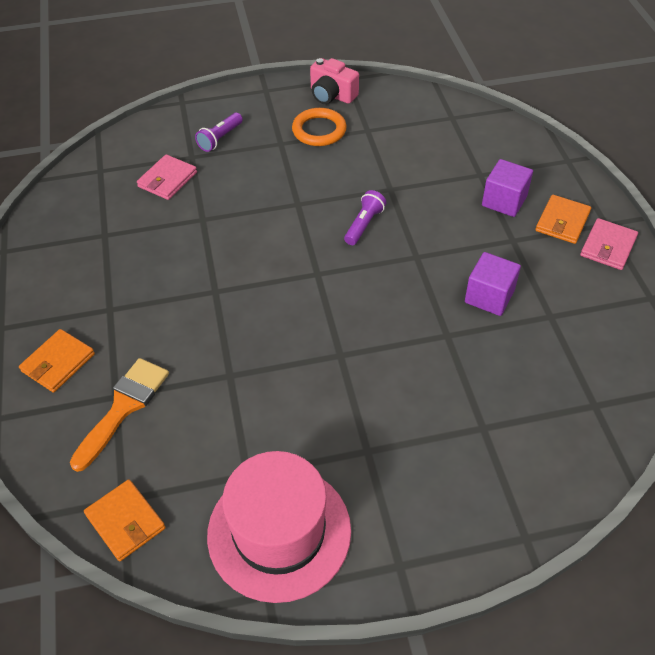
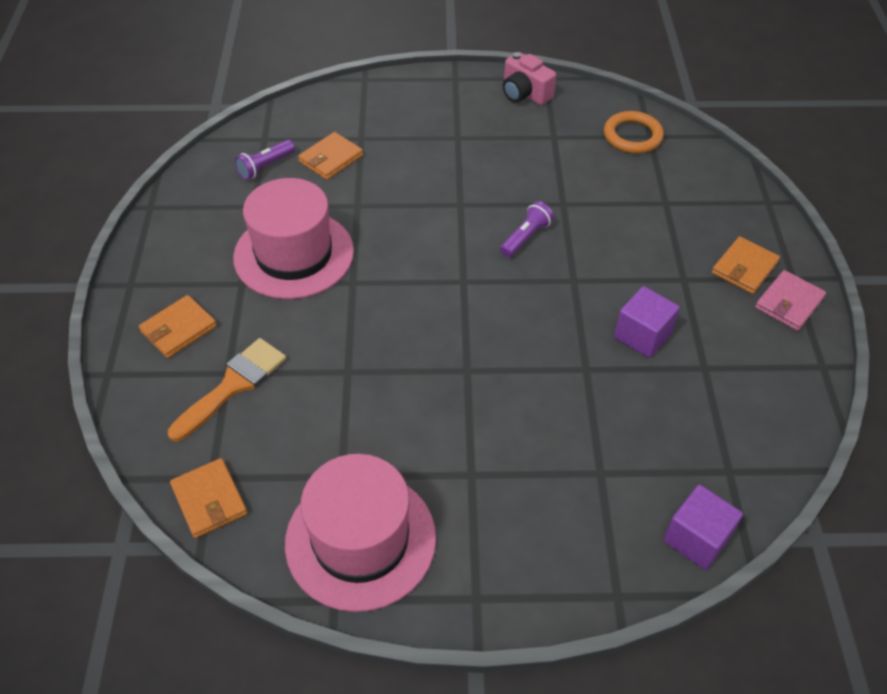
camera: 10 degrees right, 0 degrees up
pink wallet [137,154,197,200] -> orange wallet [298,132,363,180]
purple flashlight [195,113,243,152] -> purple flashlight moved to [234,140,295,180]
orange ring [292,108,347,146] -> orange ring moved to [604,111,664,154]
purple cube [482,159,533,217] -> purple cube moved to [663,485,743,570]
none -> pink hat [233,178,354,299]

